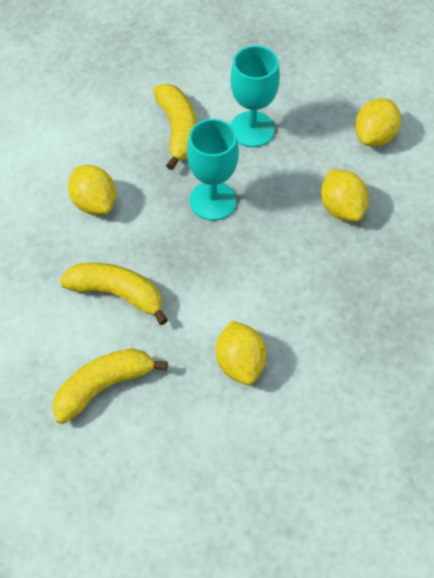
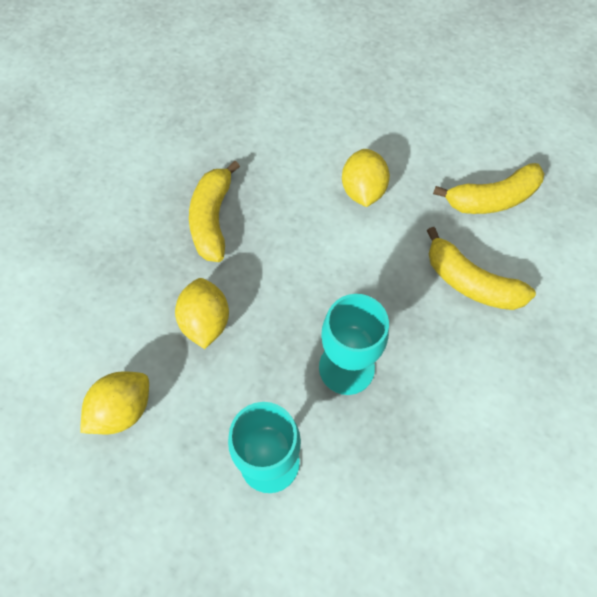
camera: 165 degrees left, 5 degrees up
yellow lemon [68,165,116,215] -> none
yellow banana [153,84,197,170] -> yellow banana moved to [189,161,240,262]

